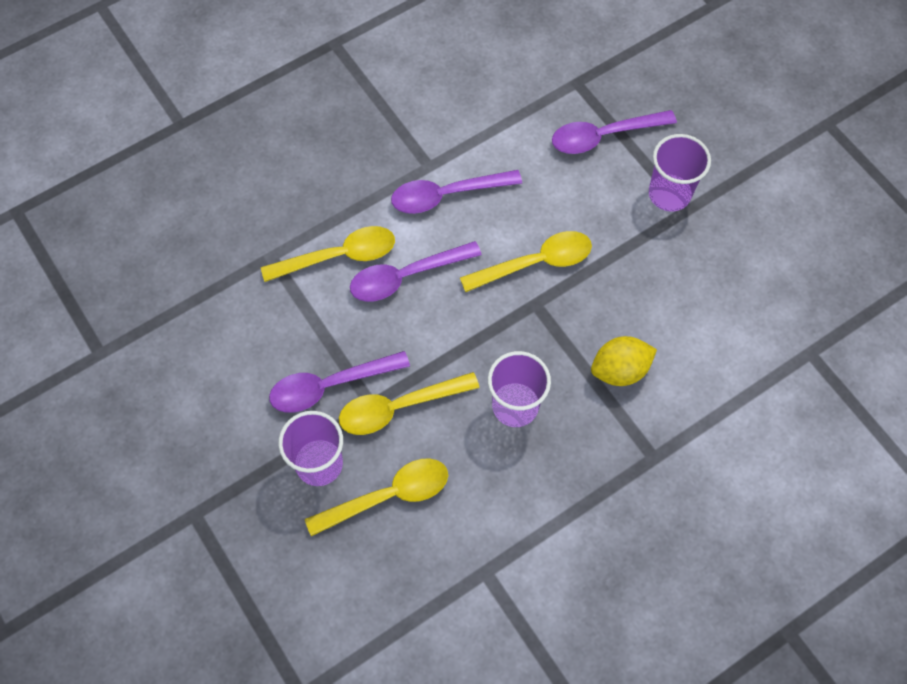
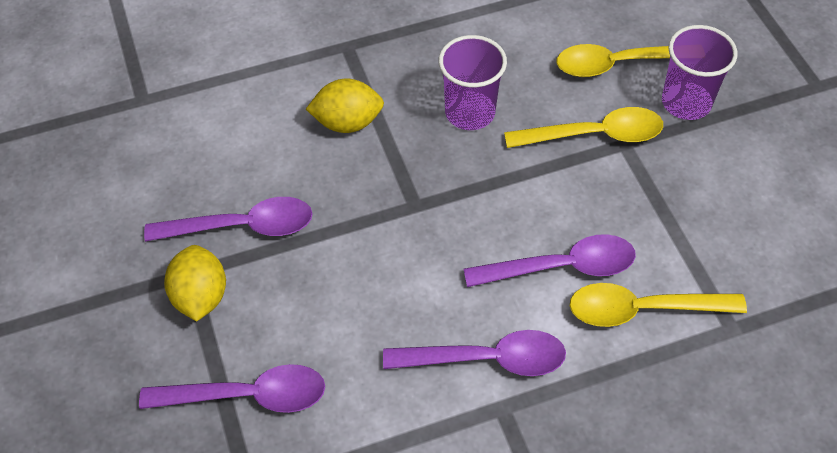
camera: 165 degrees left, 10 degrees down
purple spoon [269,351,410,413] -> purple spoon moved to [144,197,313,242]
yellow spoon [460,231,592,292] -> none
purple cup [649,134,711,212] -> yellow lemon [164,245,226,321]

